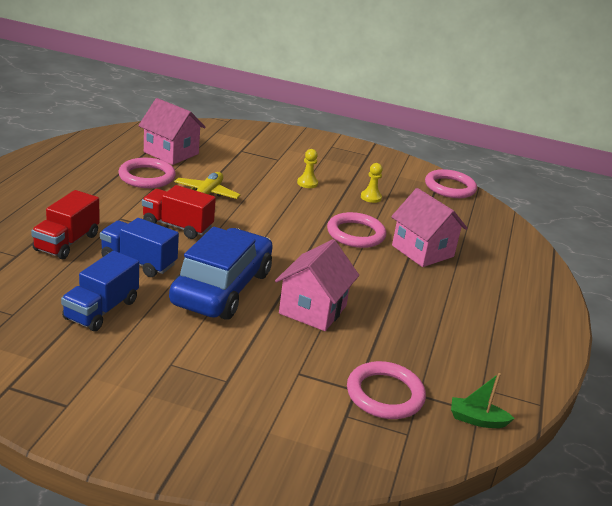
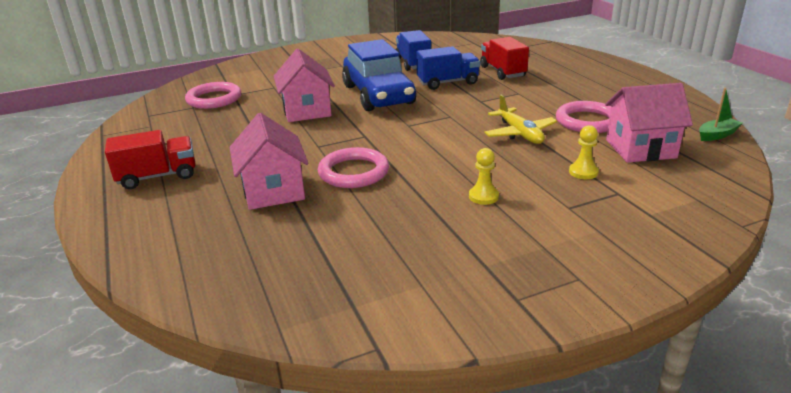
camera: 145 degrees right, 0 degrees up
red truck [142,185,216,239] -> red truck moved to [105,130,195,189]
yellow pawn [361,163,383,203] -> yellow pawn moved to [569,125,599,179]
pink house [391,188,468,267] -> pink house turned 60 degrees clockwise [229,113,308,210]
pink ring [425,169,477,198] -> none
green boat [451,373,515,428] -> green boat moved to [699,88,742,141]

